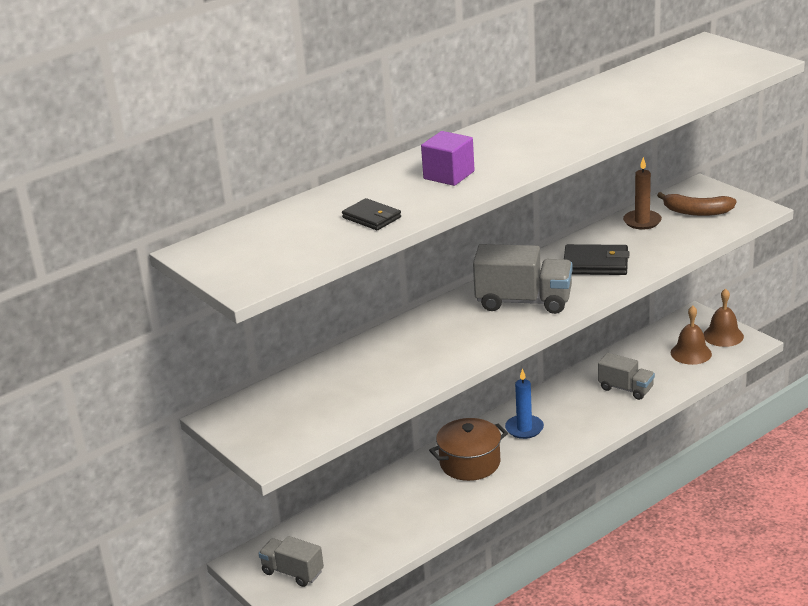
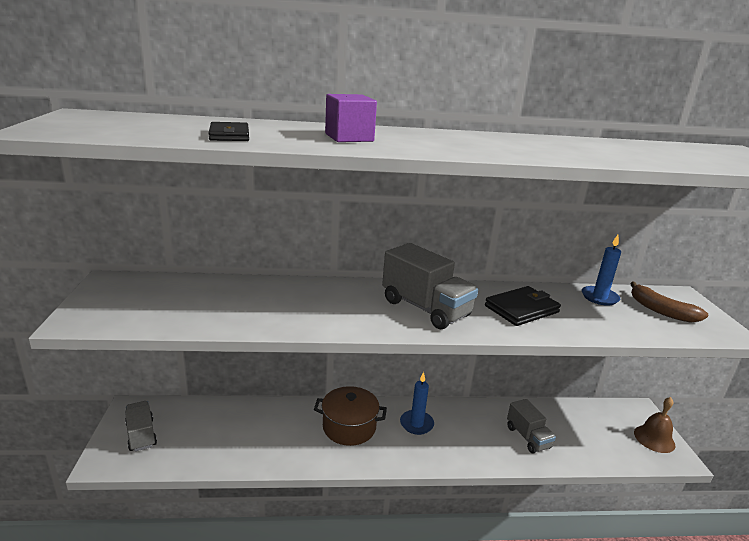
camera: 30 degrees right, 5 degrees down
black wallet [564,244,629,275] -> black wallet turned 75 degrees counterclockwise [485,286,561,326]
brown candle [623,157,662,230] -> blue candle [582,235,621,306]
brown bell [671,306,712,365] -> none

